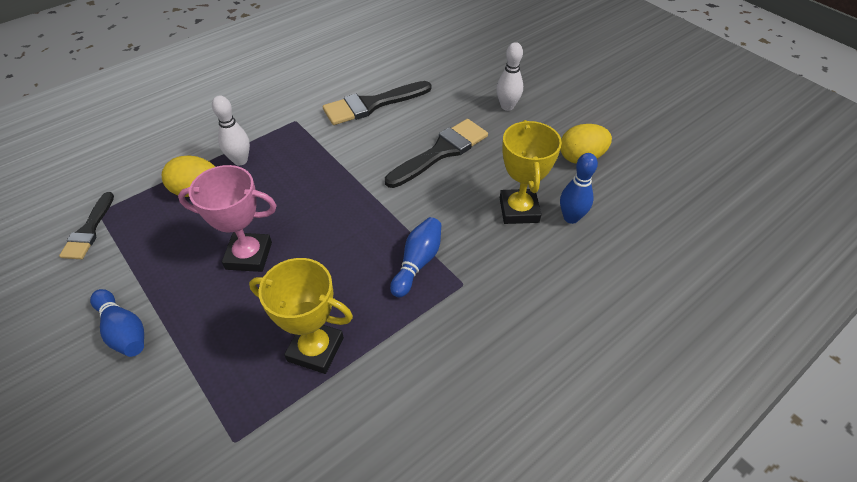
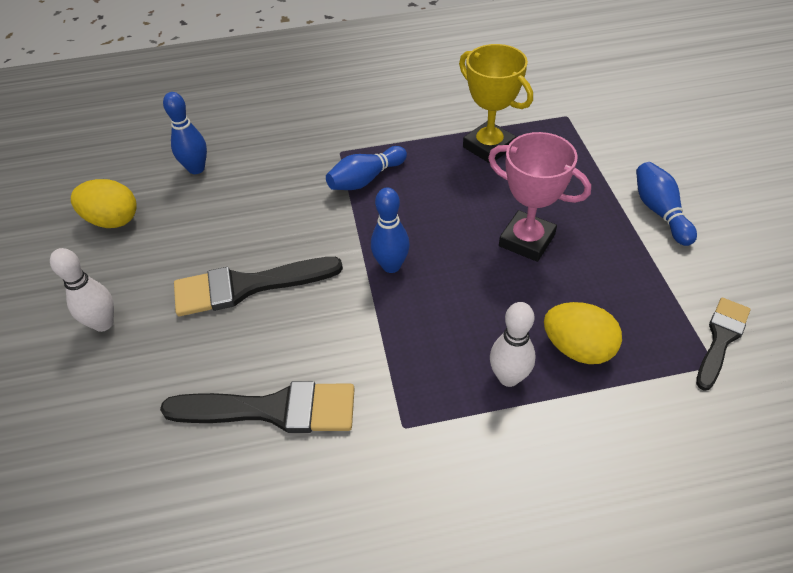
camera: 150 degrees left, 0 degrees up
yellow trophy [500,120,562,224] -> none
none -> blue bowling pin [371,187,410,273]

